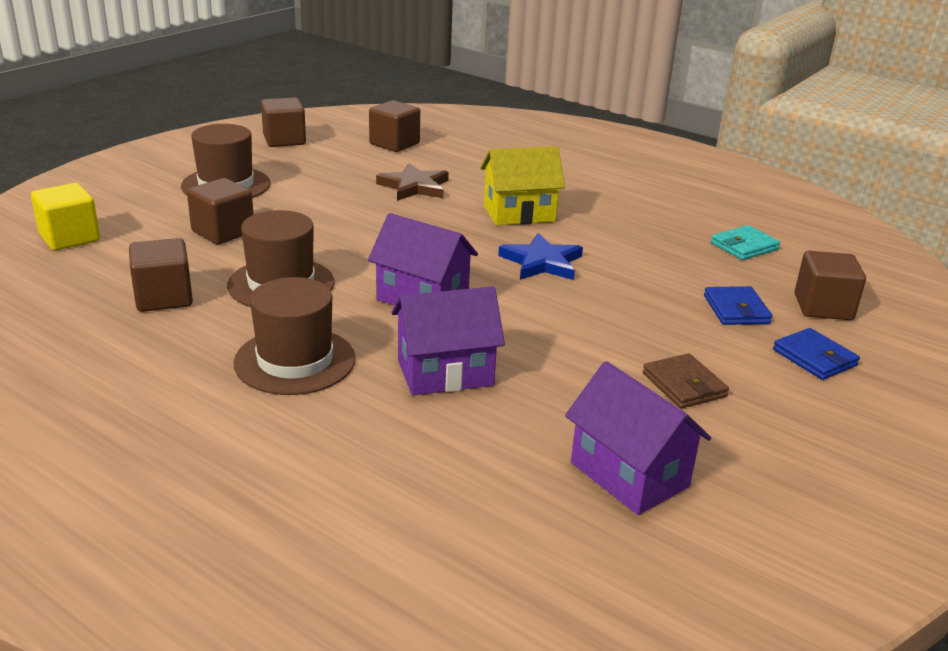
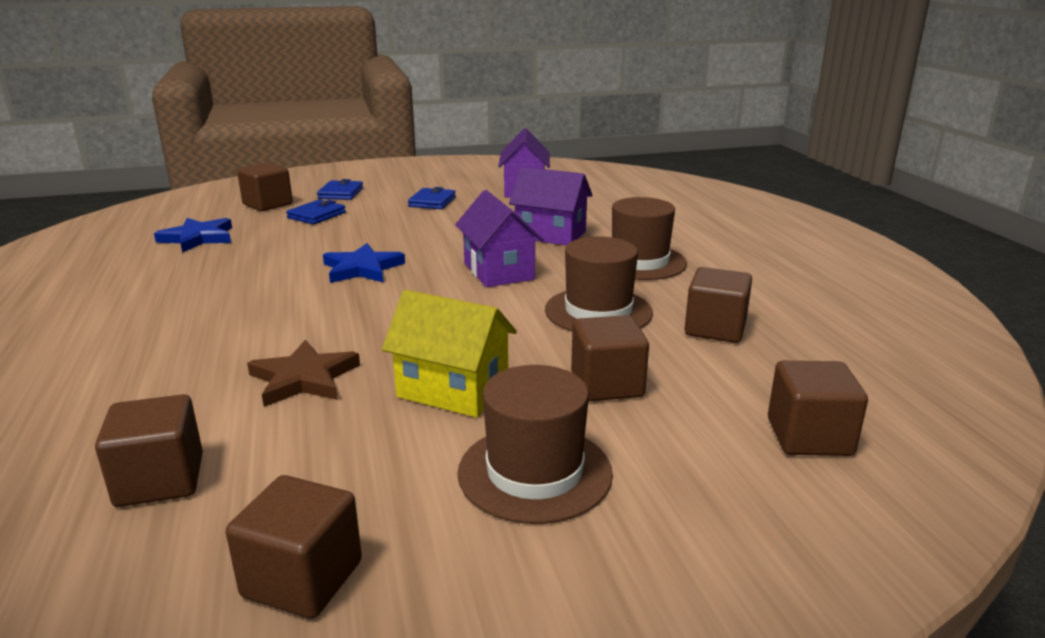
camera: 140 degrees left, 5 degrees down
yellow cube [31,183,100,251] -> brown cube [768,361,868,456]
yellow house [480,146,565,225] -> yellow house moved to [382,290,517,417]
brown wallet [643,353,729,409] -> blue wallet [408,187,456,209]
turquoise wallet [711,225,780,260] -> blue star [154,218,232,253]

